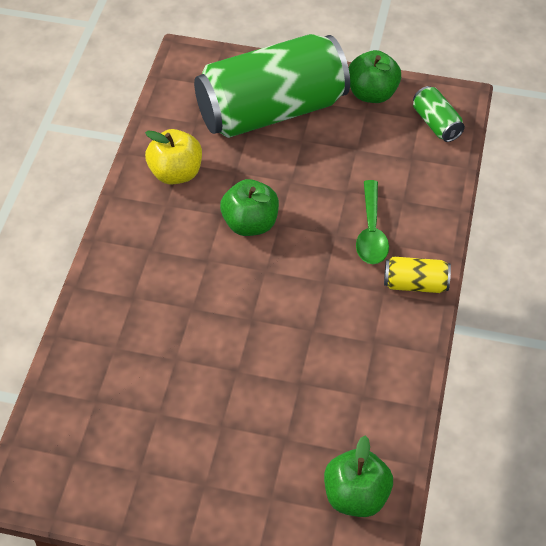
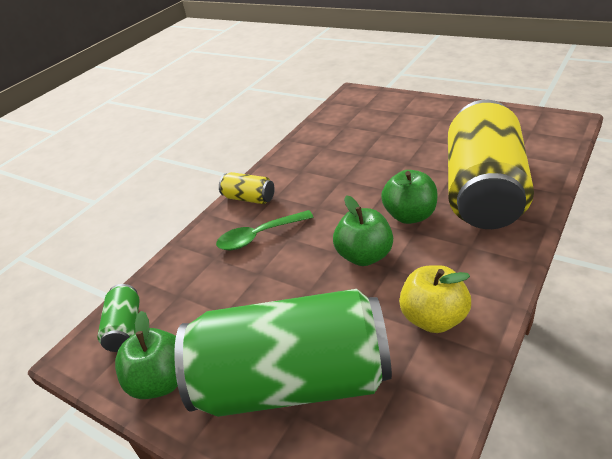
camera: 155 degrees left, 15 degrees down
green apple [324,436,393,517] -> green apple moved to [381,170,437,224]
green spoon [356,180,389,264] -> green spoon turned 135 degrees counterclockwise [216,210,313,250]
none -> yellow can [448,100,534,229]

